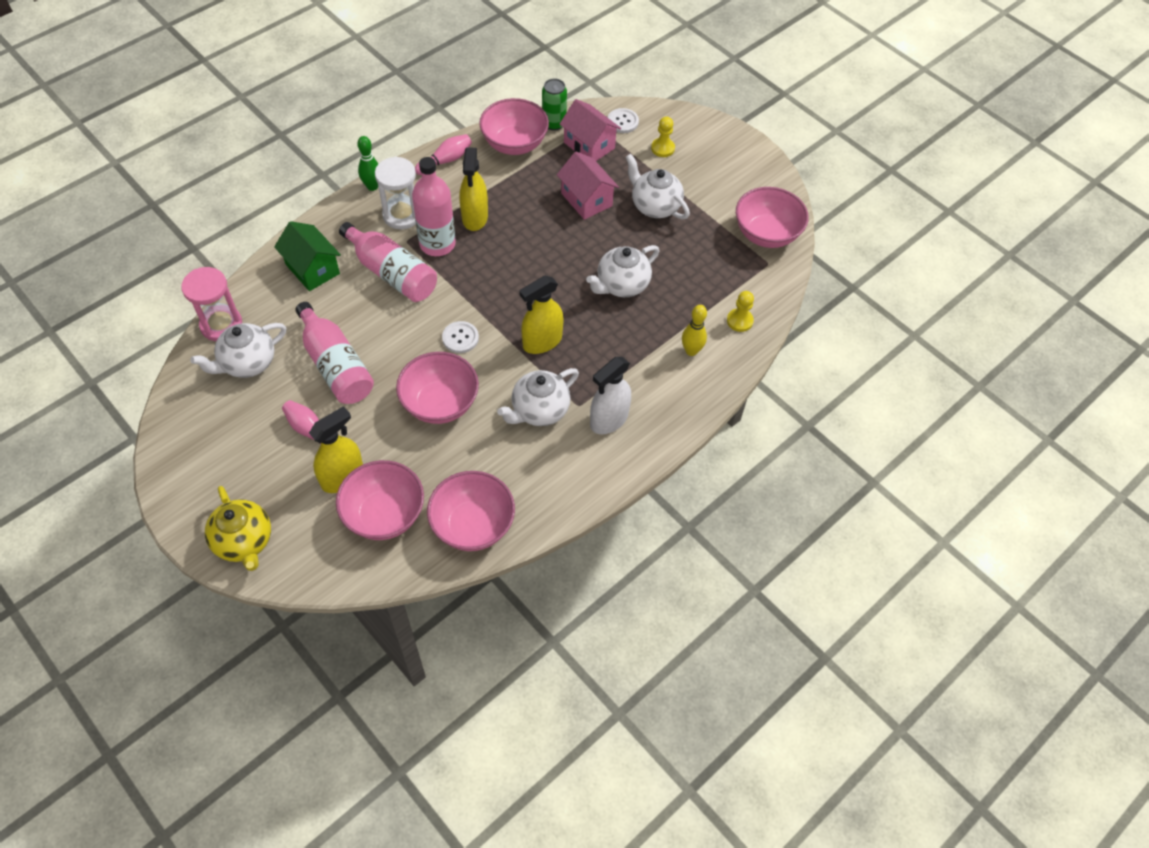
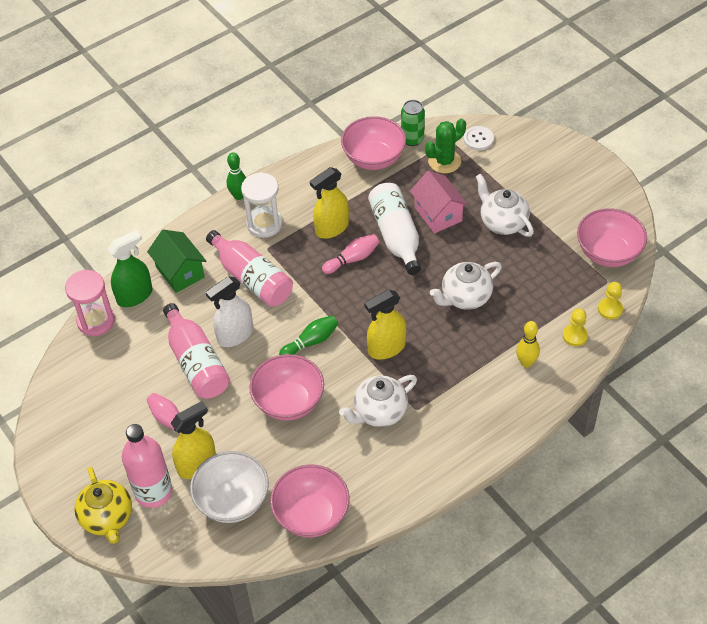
camera: 10 degrees right, 5 degrees down
white teapot [190,323,286,378] -> none
pink bowl [336,460,424,540] -> white bowl [190,451,269,523]
pink bottle [412,157,456,256] -> pink bottle moved to [122,424,172,508]
pink bowling pin [415,134,472,175] -> pink bowling pin moved to [322,234,379,274]
white button [442,321,479,353] -> green bowling pin [279,315,338,355]
yellow spray bottle [460,147,488,231] -> yellow spray bottle turned 45 degrees clockwise [310,167,349,239]
pink house [560,99,621,161] -> green cactus [425,118,466,173]
white spray bottle [590,357,631,434] -> white spray bottle moved to [206,276,253,347]
yellow pawn [651,117,675,157] -> yellow pawn moved to [598,282,623,319]
none -> green spray bottle [108,230,152,307]
none -> white bottle [368,183,421,275]

